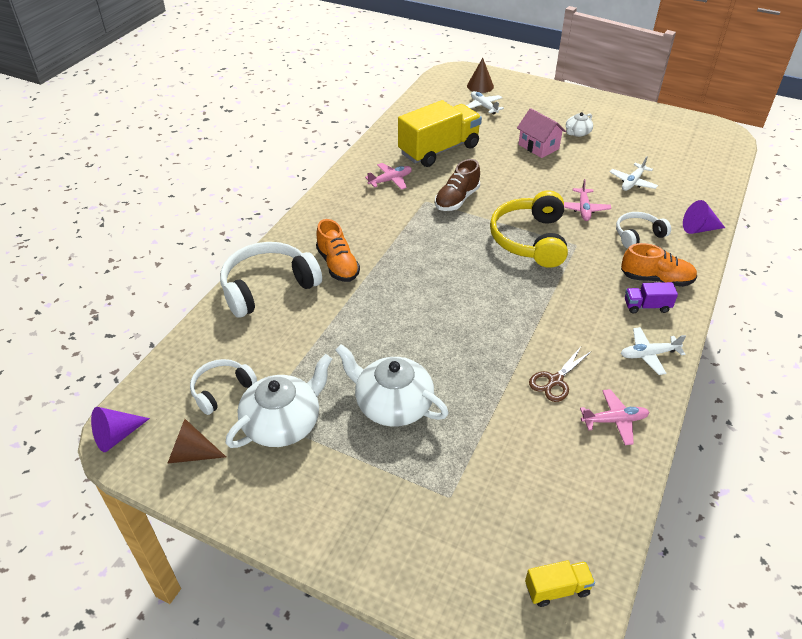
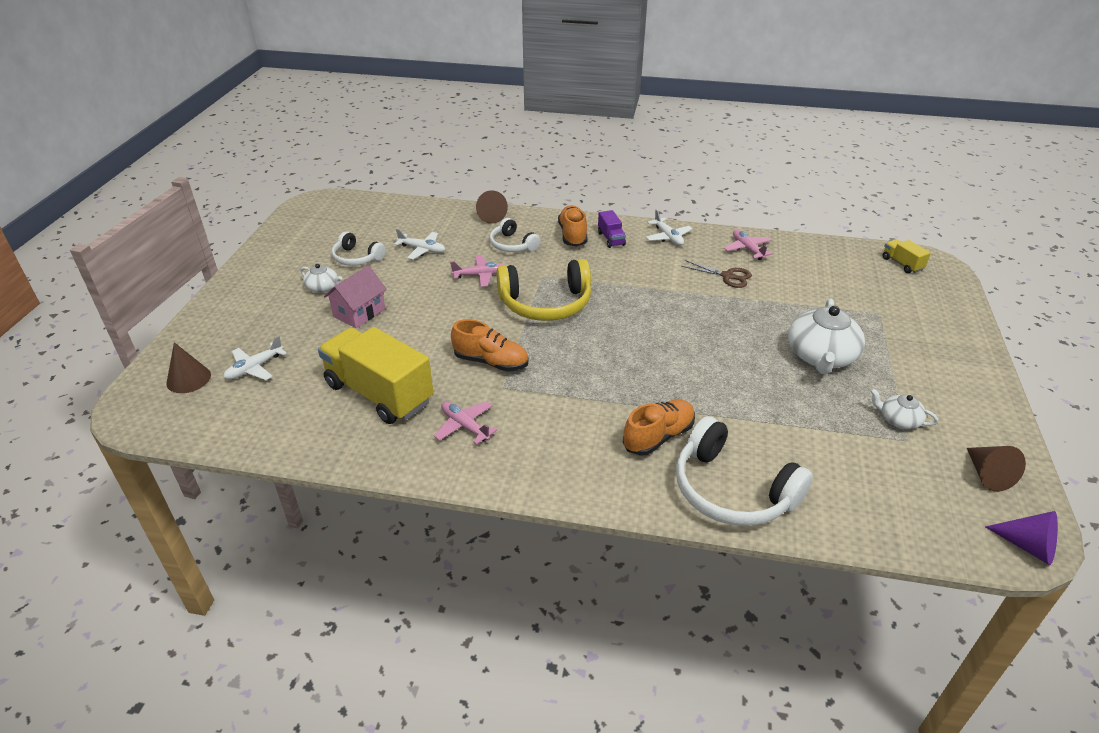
camera: 105 degrees left, 5 degrees down
white headphones [190,359,257,415] -> white headphones moved to [332,232,386,266]
white teapot [226,354,332,448] -> white teapot [870,388,938,430], size x0.52
brown shoe [435,159,480,211] -> orange shoe [451,319,528,371]
purple cone [683,200,725,234] -> brown cone [476,190,508,224]

